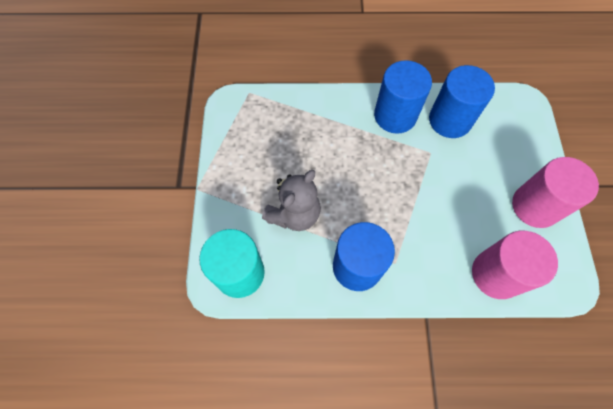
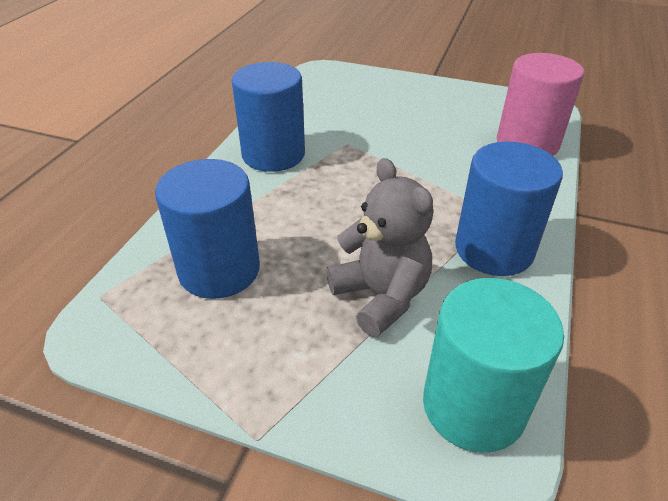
camera: 70 degrees left, 25 degrees down
blue cylinder [429,65,495,138] -> blue cylinder moved to [155,159,260,299]
pink cylinder [512,157,599,228] -> none

